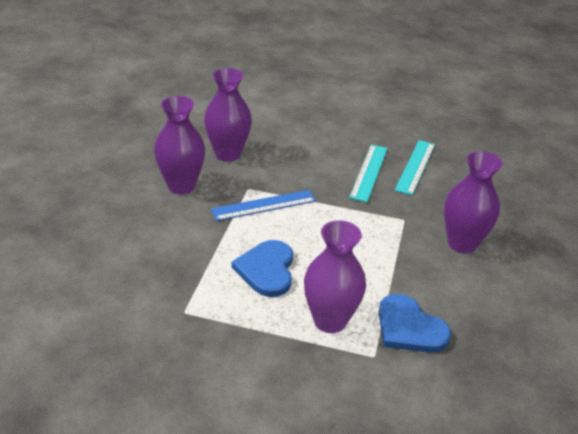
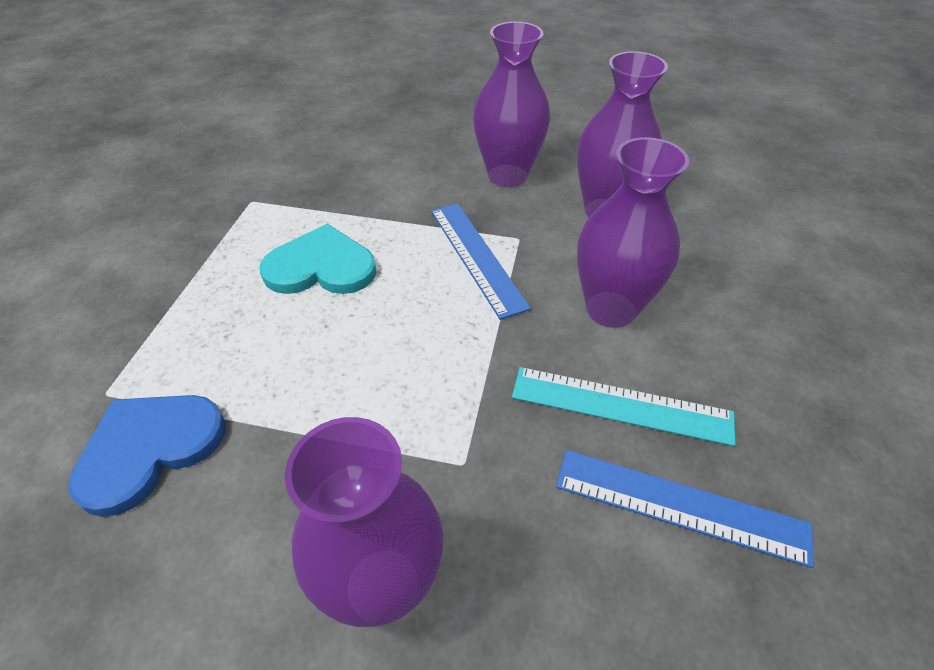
camera: 90 degrees right, 10 degrees up
blue heart [231,240,293,297] -> turquoise heart [260,224,376,294]
purple vase [304,220,366,333] -> purple vase moved to [577,137,689,328]
turquoise ruler [395,140,435,195] -> blue ruler [556,450,814,568]

